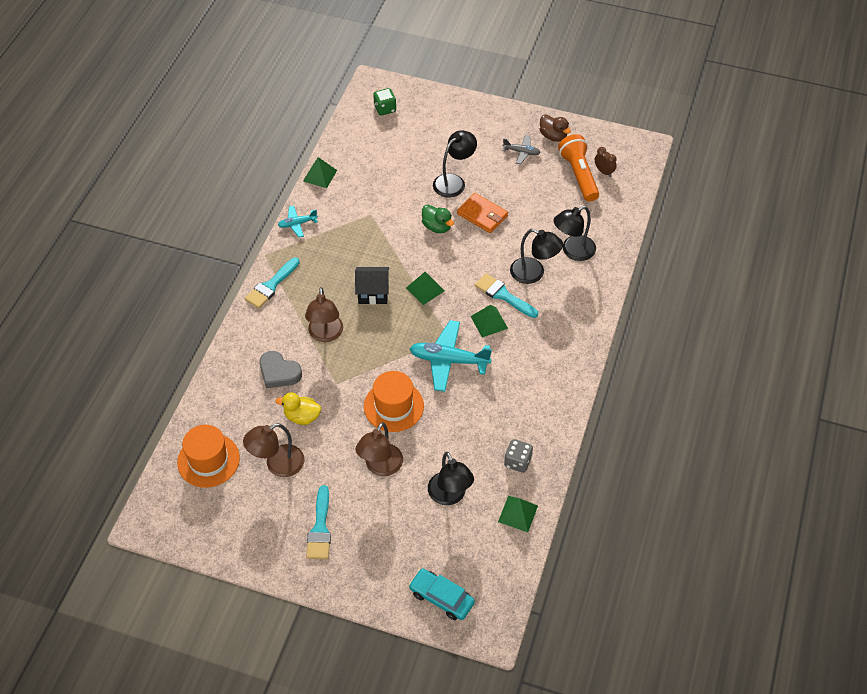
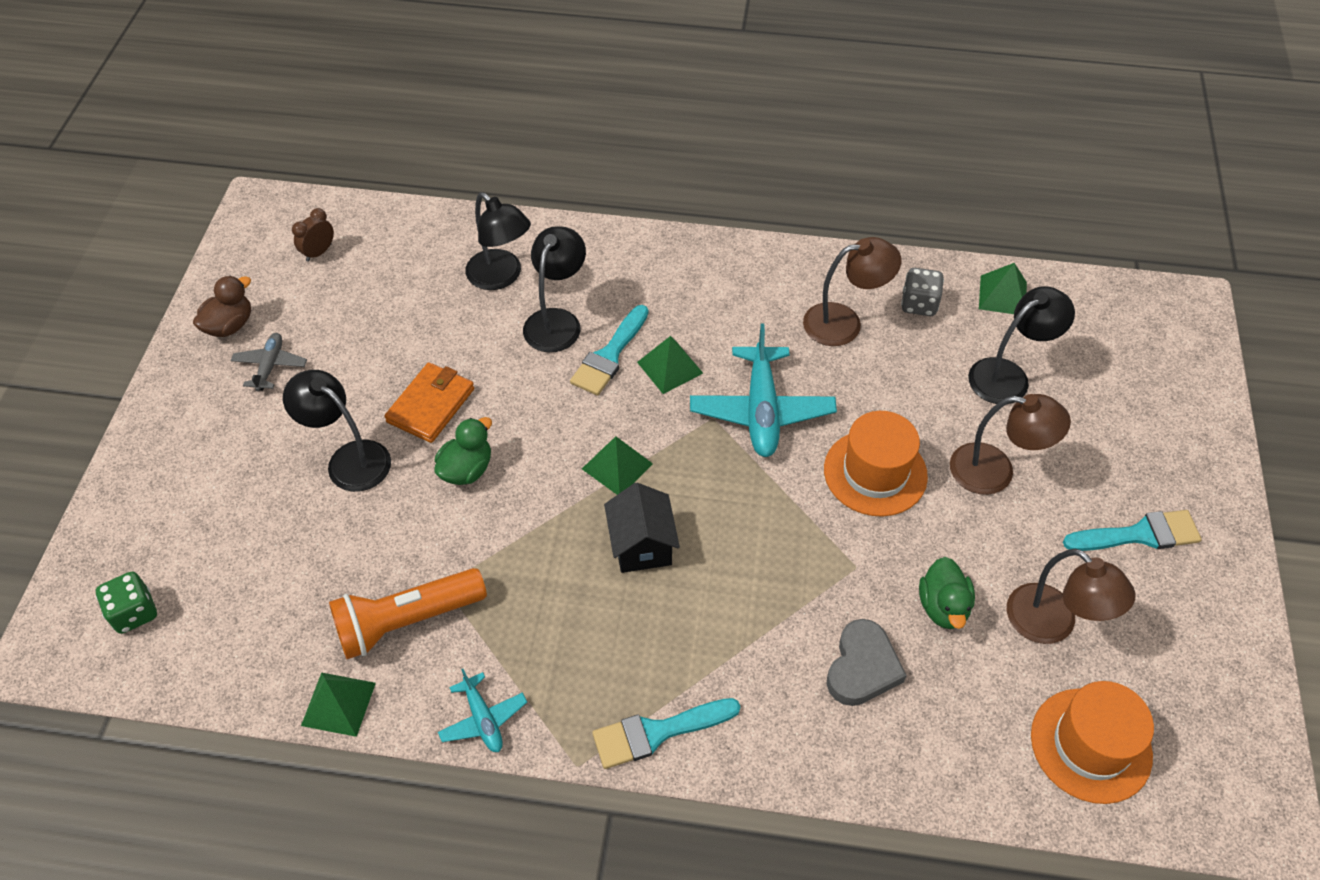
camera: 100 degrees left, 0 degrees up
turquoise brush [245,257,300,308] -> turquoise brush turned 135 degrees clockwise [592,698,740,769]
yellow duck [276,392,321,425] -> green duck [919,557,975,629]
brown lamp [305,287,343,342] -> brown lamp moved to [803,237,901,346]
turquoise car [409,569,475,620] -> none
orange flashlight [558,134,599,202] -> orange flashlight moved to [329,568,487,659]

